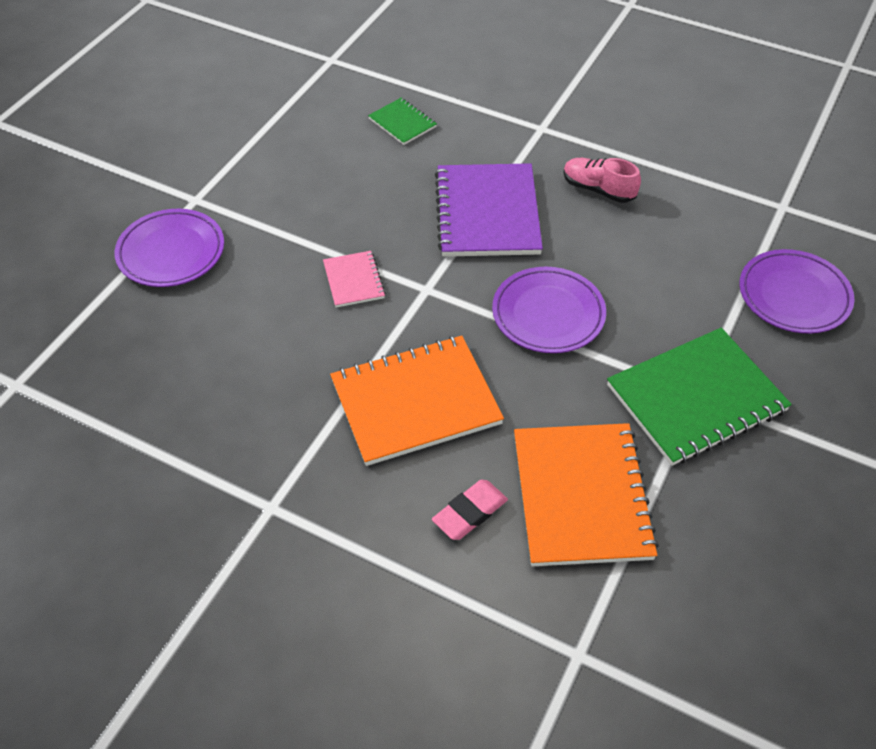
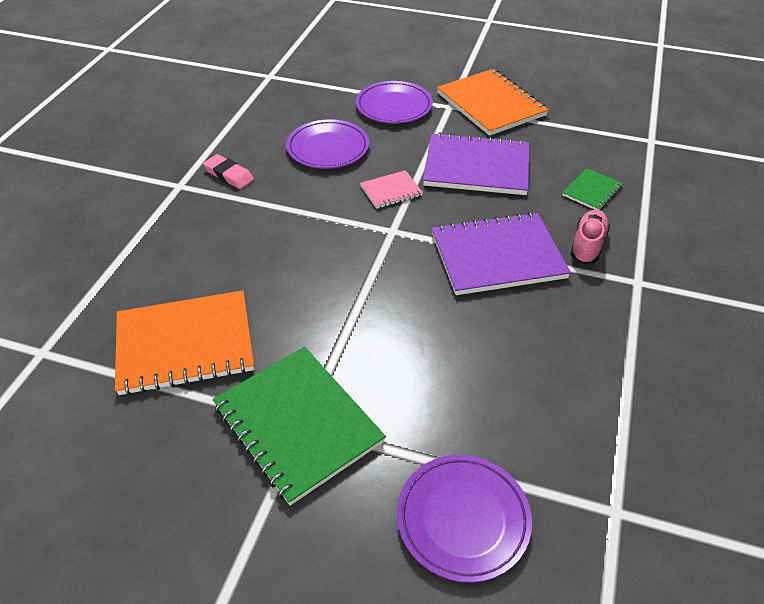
camera: 80 degrees right, 5 degrees down
orange notebook [330,336,504,466] -> orange notebook moved to [437,69,549,136]
pink eraser [432,480,508,540] -> pink eraser moved to [203,154,254,189]
purple plate [492,267,606,353] -> purple plate moved to [286,119,369,169]
pink shoe [563,158,641,203] -> pink shoe moved to [570,210,610,264]
none -> purple notebook [423,132,529,195]

